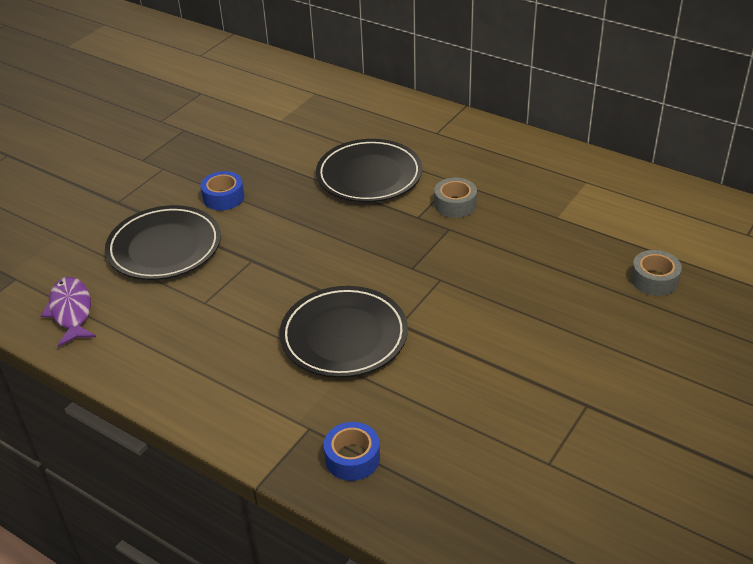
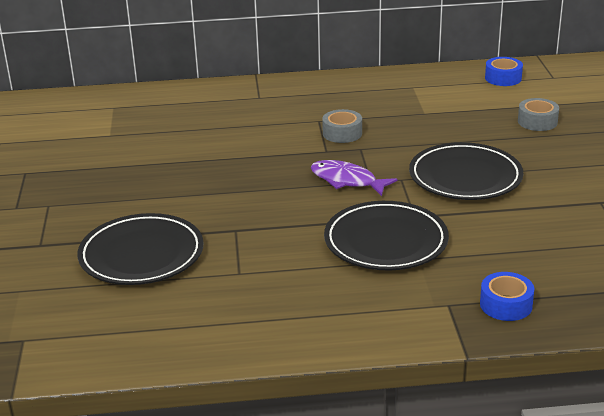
camera: 40 degrees left, 10 degrees down
purple fish [41,277,96,347] -> purple fish moved to [311,160,398,196]
blue tape [201,171,244,211] -> blue tape moved to [485,57,523,86]
black plate [316,139,422,202] -> black plate moved to [409,142,523,200]

